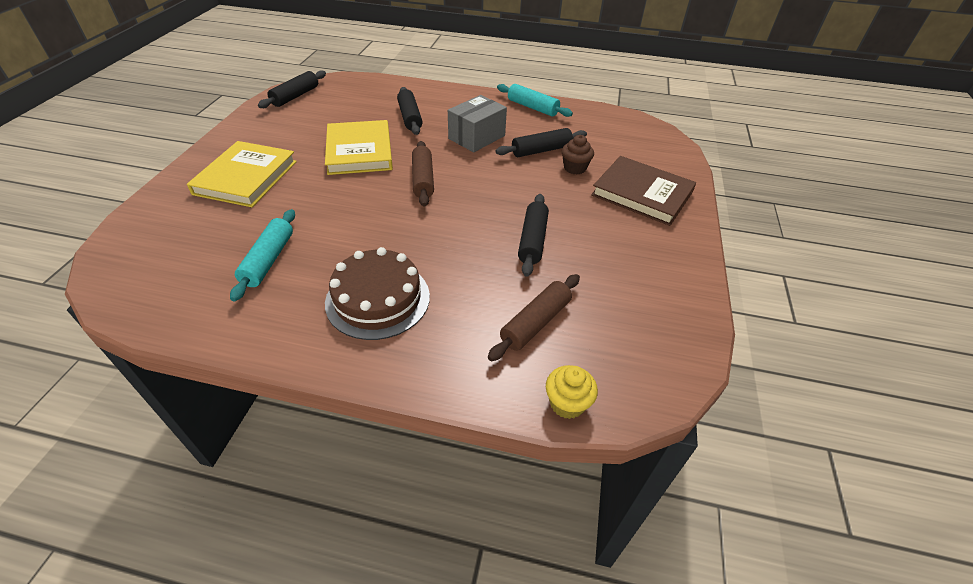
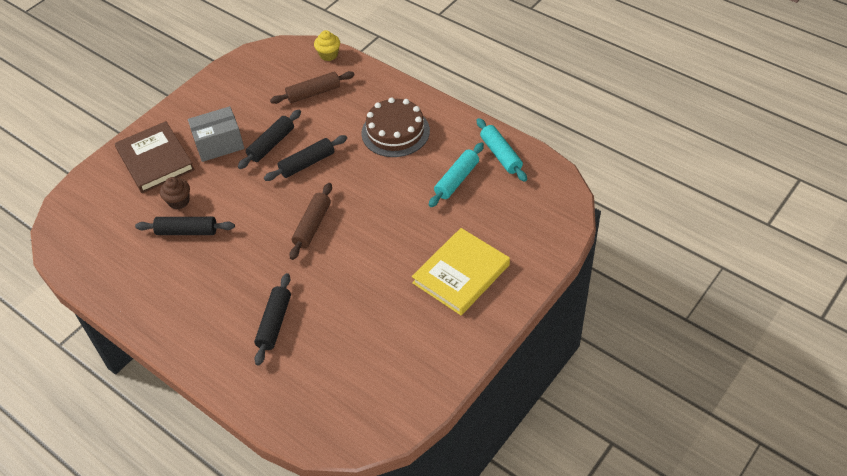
camera: 150 degrees left, 5 degrees up
black rolling pin [258,70,326,108] -> black rolling pin moved to [264,135,347,181]
yellow book [325,120,393,175] -> none
grey box [448,95,507,152] -> grey box moved to [188,106,244,162]
turquoise rolling pin [497,84,573,117] -> turquoise rolling pin moved to [477,118,527,182]

